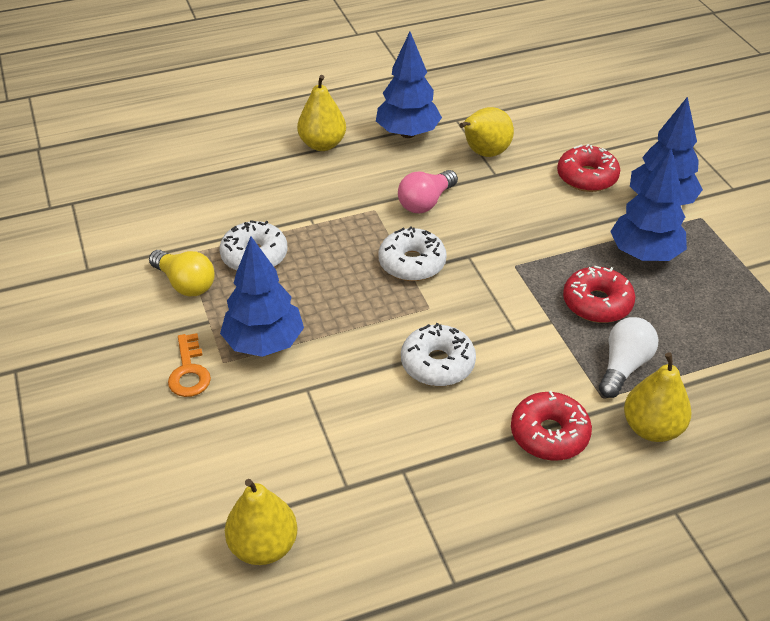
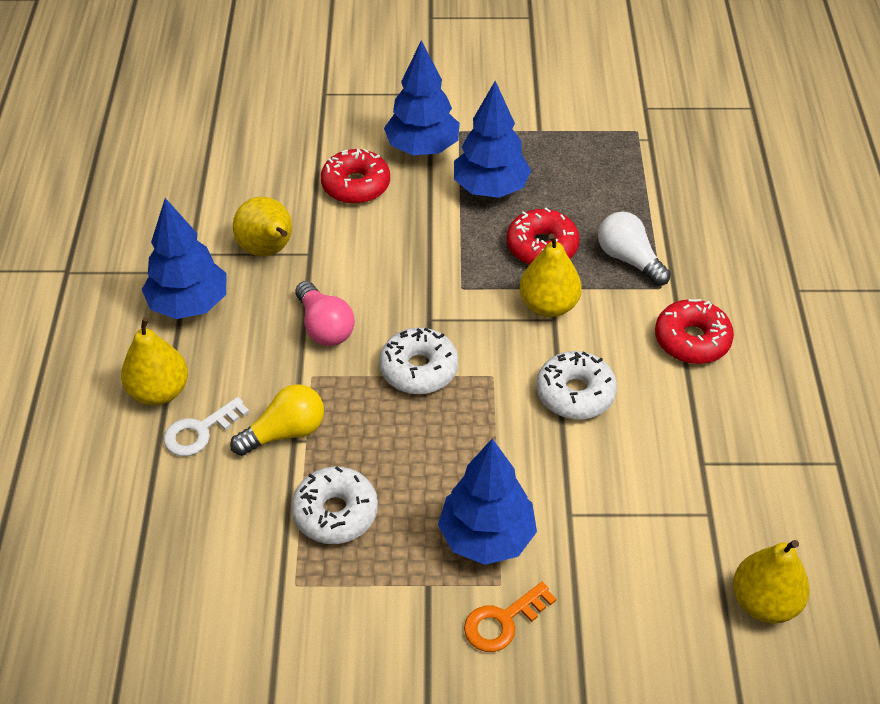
camera: 70 degrees left, 5 degrees up
yellow light bulb [149,250,215,296] -> yellow light bulb moved to [230,384,324,456]
orange key [168,333,211,397] -> orange key turned 135 degrees clockwise [464,582,556,652]
yellow pear [624,352,692,442] -> yellow pear moved to [519,233,582,317]
none -> white key [164,397,249,456]

